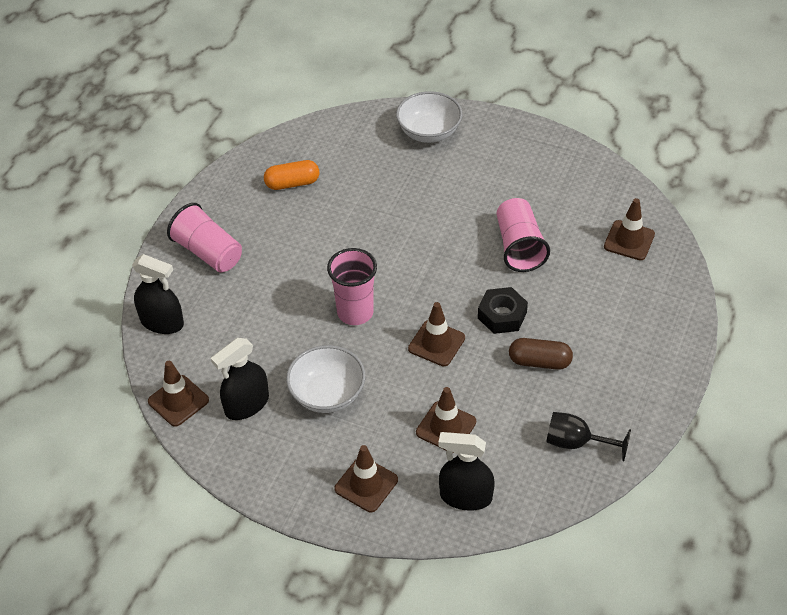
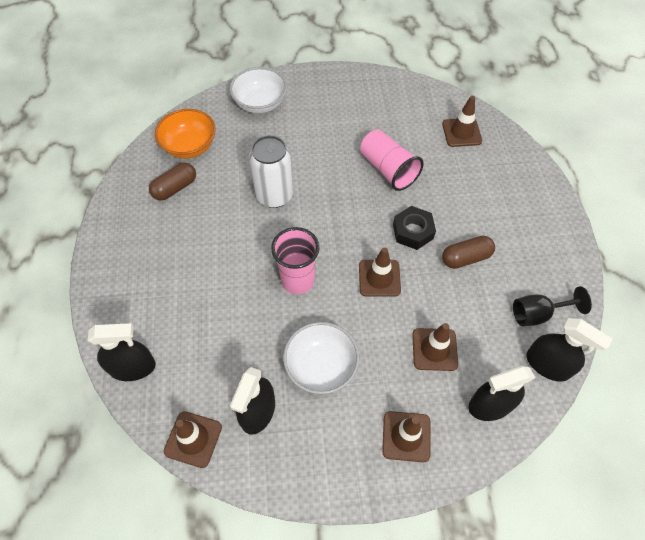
camera: 30 degrees left, 10 degrees up
pink cup [167,203,242,273] -> none
orange capsule [264,160,319,190] -> brown capsule [149,163,196,200]
none -> orange bowl [155,109,216,159]
none -> white can [249,135,293,208]
none -> black spray bottle [526,318,613,382]

